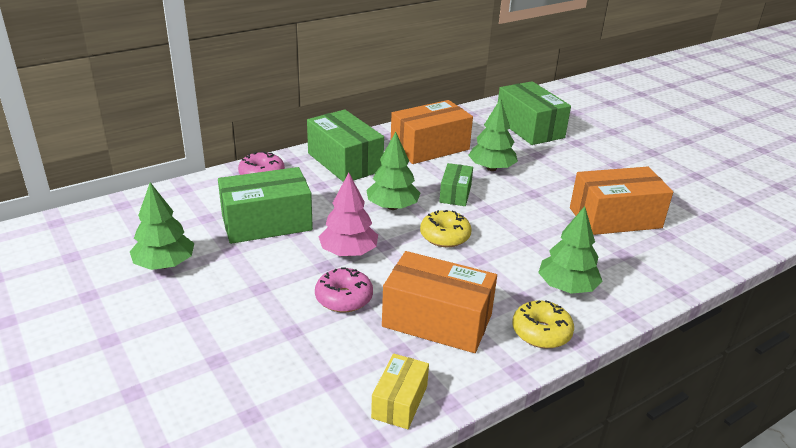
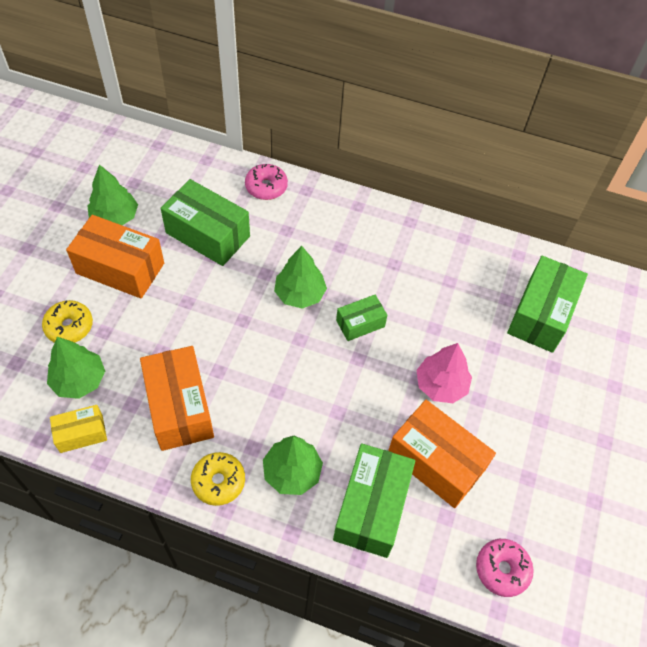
camera: 50 degrees right, 25 degrees up
green box [307,110,384,182] -> green box moved to [333,443,415,558]
pink donut [315,267,373,312] -> pink donut moved to [476,539,534,597]
pink tree [319,173,378,256] -> pink tree moved to [416,343,472,403]
orange box [391,100,473,164] -> orange box moved to [66,215,164,299]
yellow donut [420,210,471,247] -> yellow donut moved to [42,300,93,343]
green tree [468,98,518,171] -> green tree moved to [47,337,105,399]

